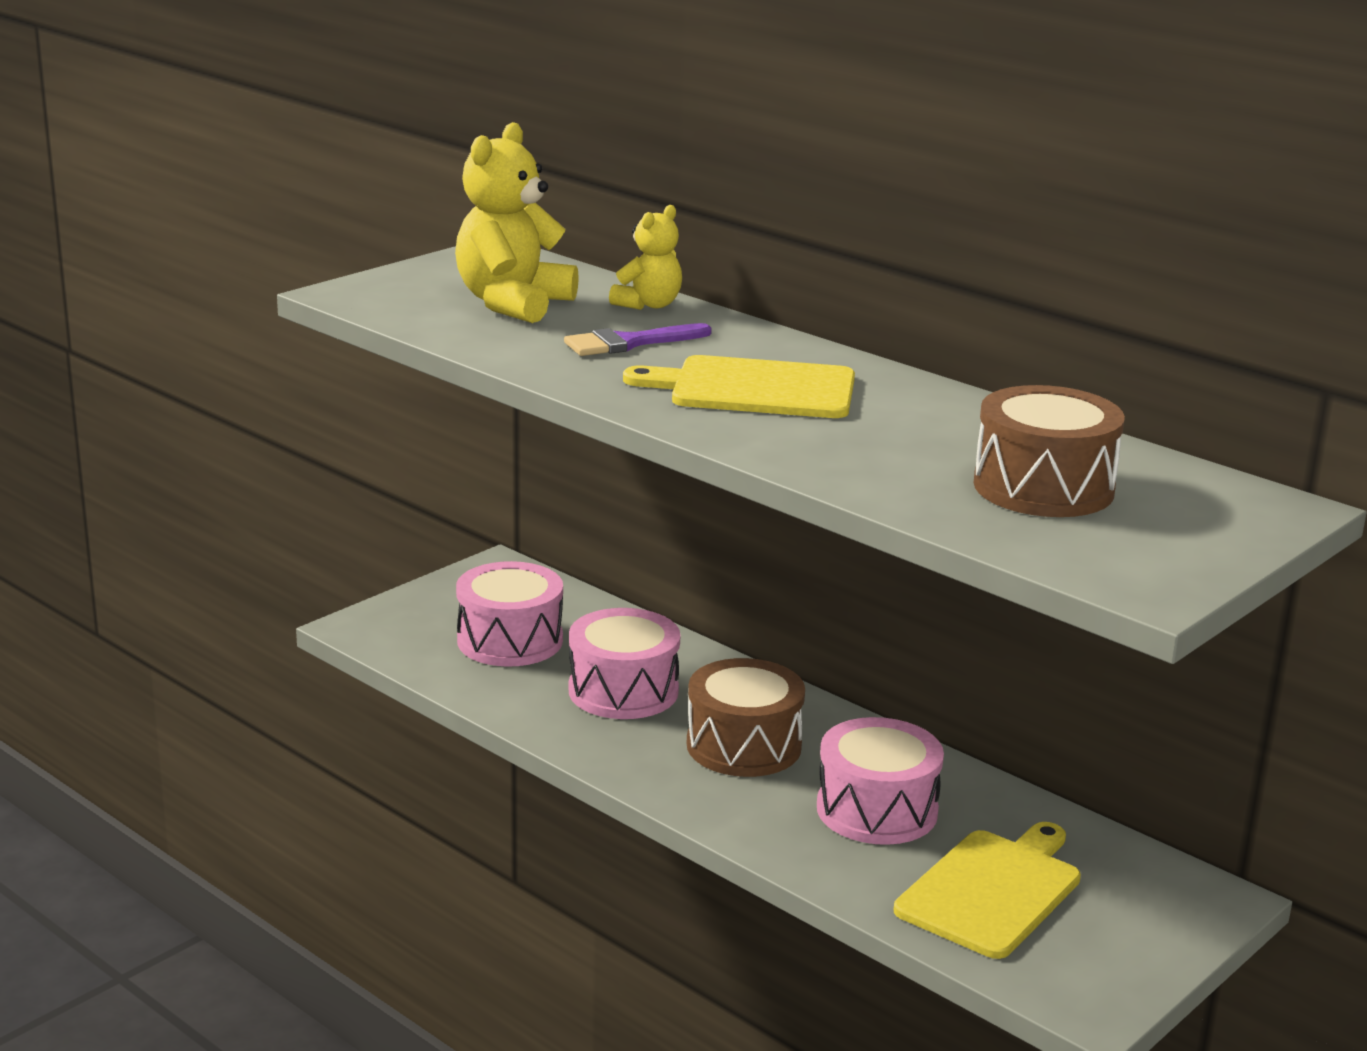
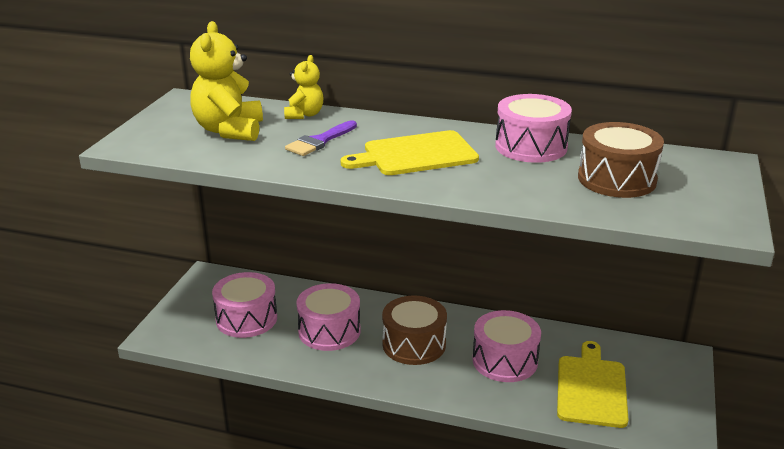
camera: 25 degrees left, 5 degrees up
none -> pink drum [495,94,572,163]

